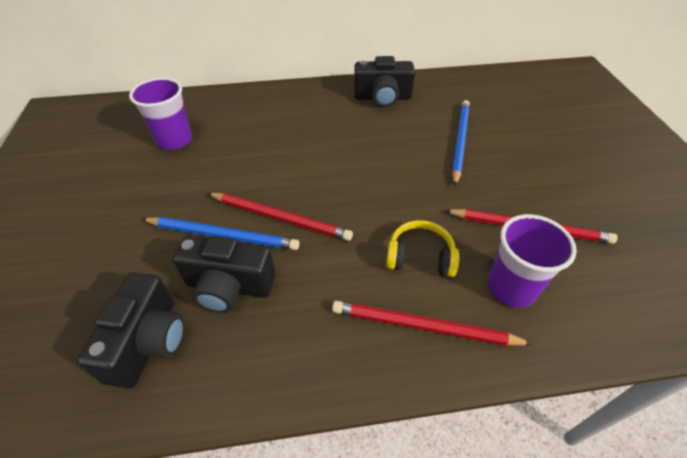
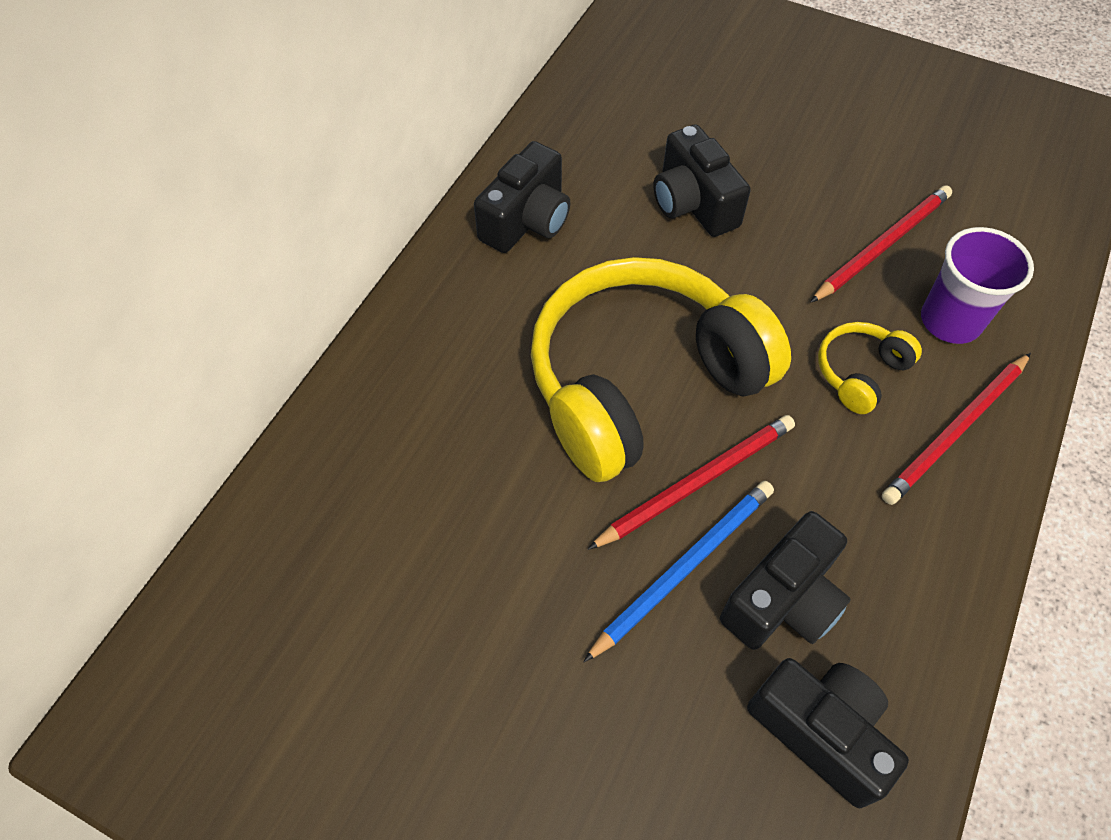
camera: 55 degrees left, 10 degrees up
purple cup [129,77,192,150] -> none
blue pencil [452,100,470,186] -> black camera [653,124,751,237]
none -> yellow headphones [531,257,791,482]

